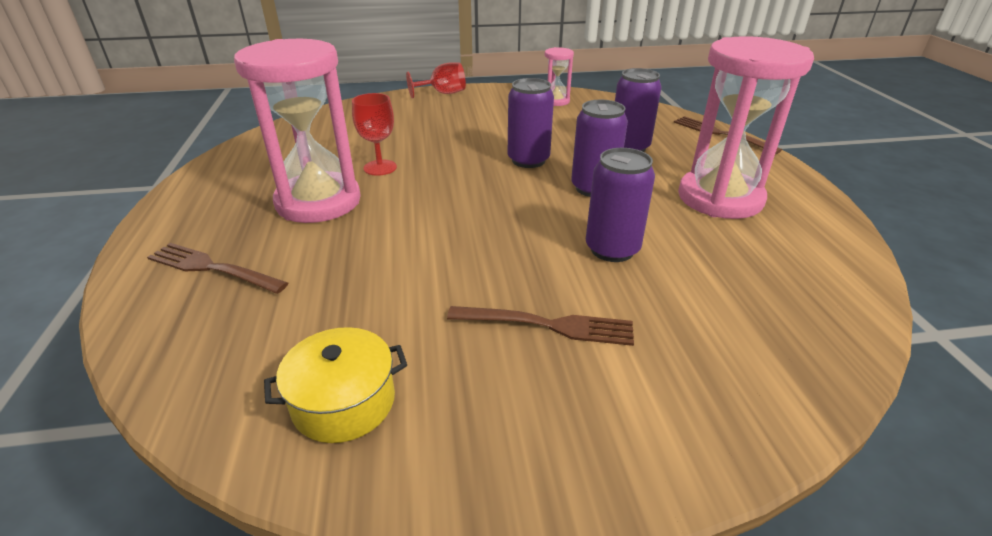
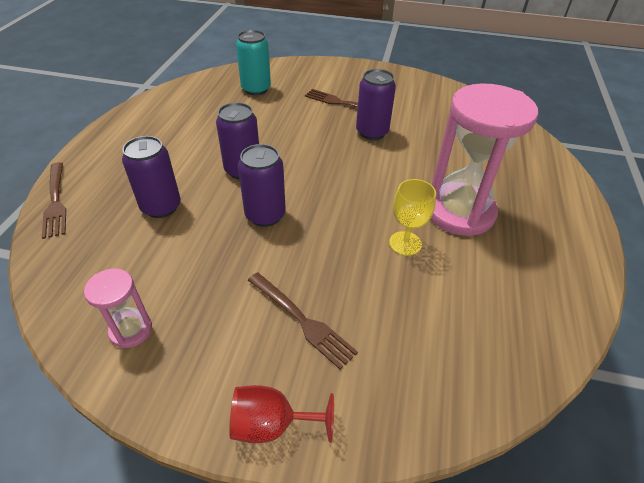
camera: 160 degrees left, 10 degrees up
brown fork [147,243,288,294] -> brown fork moved to [248,272,358,370]
yellow pot [264,327,407,443] -> none
red goblet [352,93,397,176] -> yellow goblet [389,179,436,256]
purple can [586,148,655,262] -> purple can moved to [356,69,396,140]
pink hourglass [678,36,814,219] -> none
none -> turquoise can [236,30,271,95]

